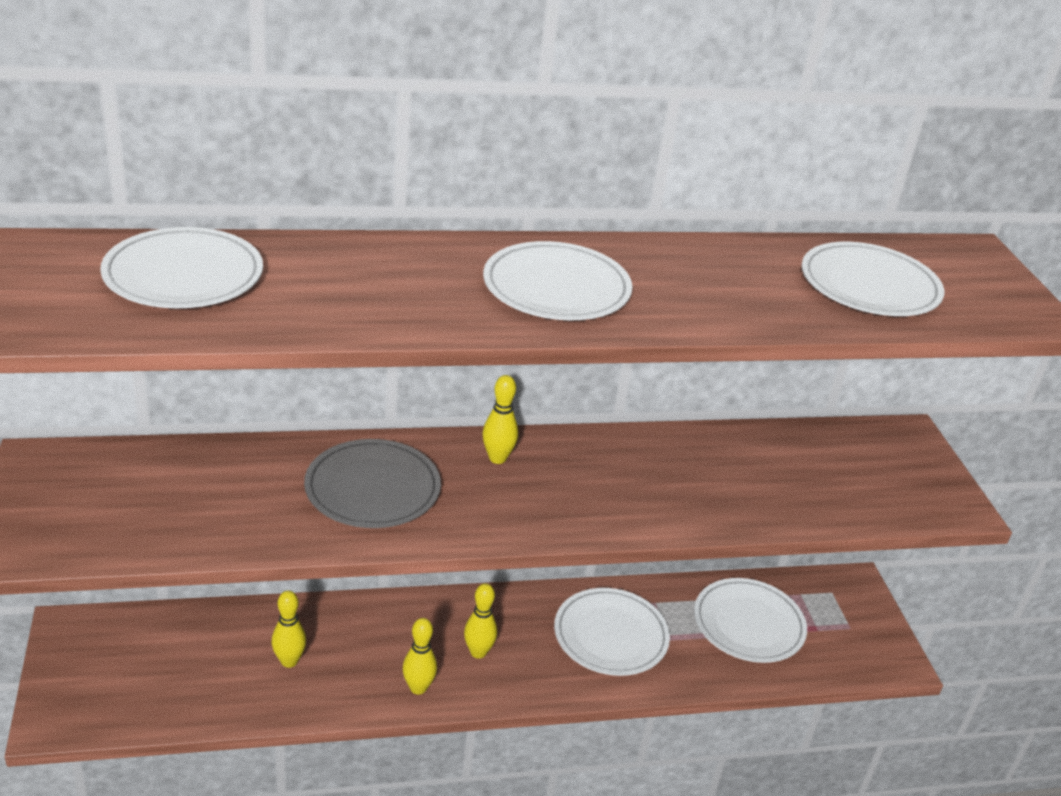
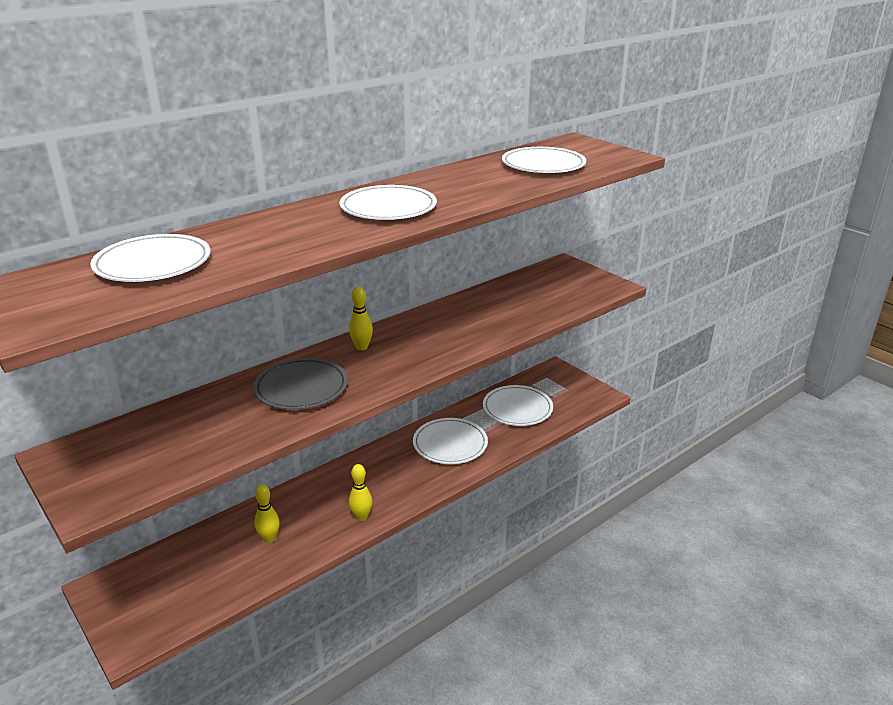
camera: 25 degrees left, 5 degrees down
yellow bowling pin [464,583,497,659] -> none

